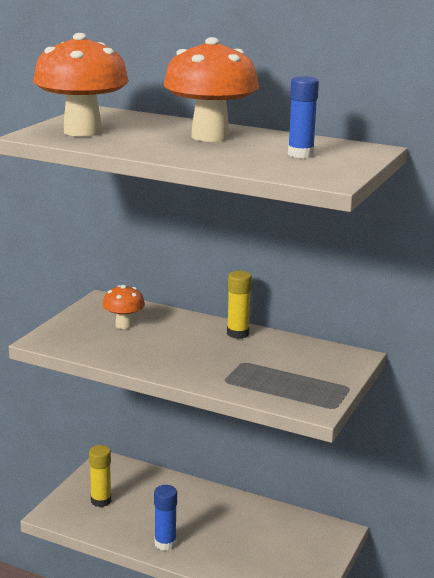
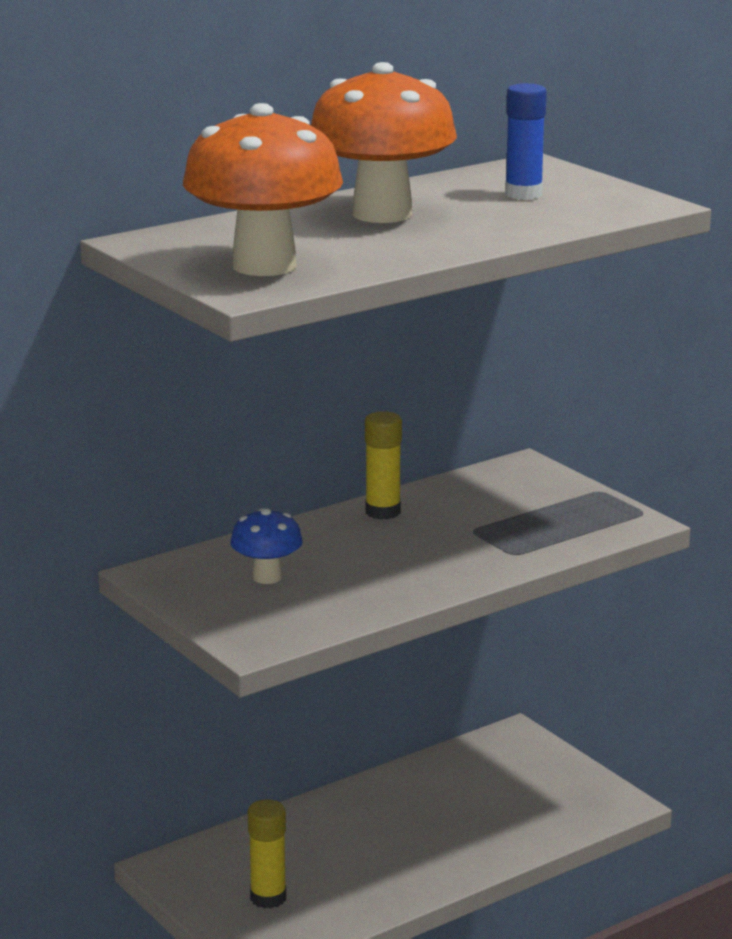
camera: 60 degrees left, 0 degrees up
orange mushroom [102,285,145,329] -> blue mushroom [230,508,303,584]
blue glue stick [154,485,177,551] -> none

